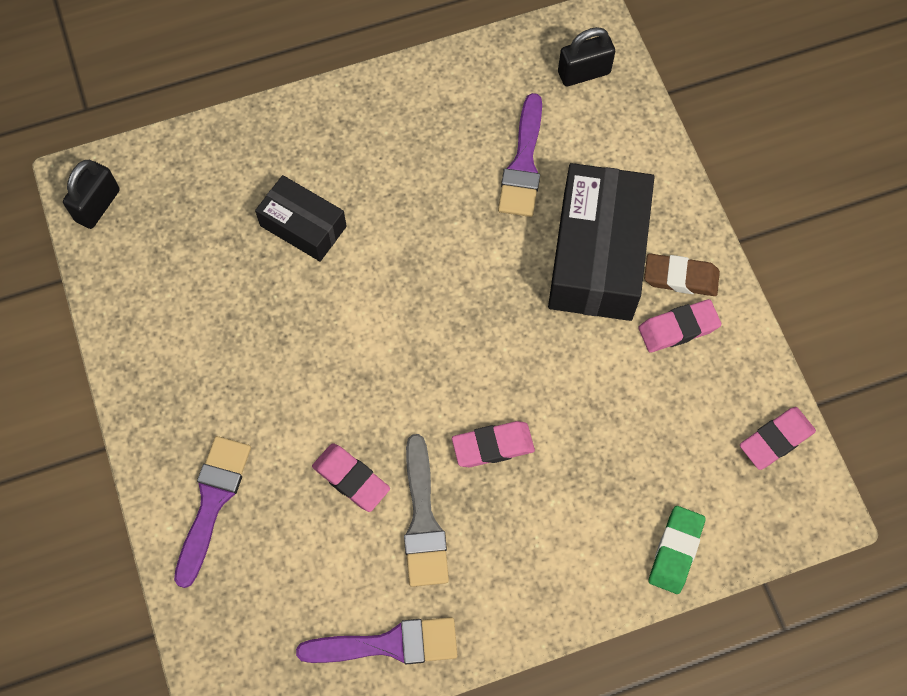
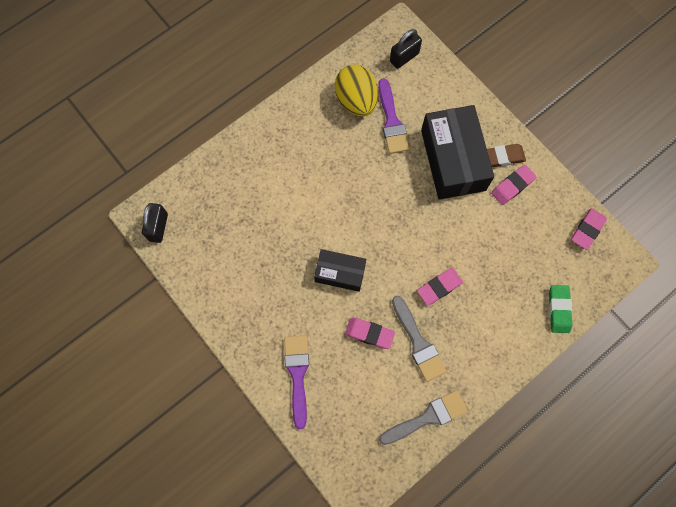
camera: 20 degrees left, 5 degrees up
black box [255,175,347,262] -> black box moved to [314,249,366,292]
purple brush [296,617,458,664] -> grey brush [379,390,468,445]
none -> yellow egg [335,65,378,117]

